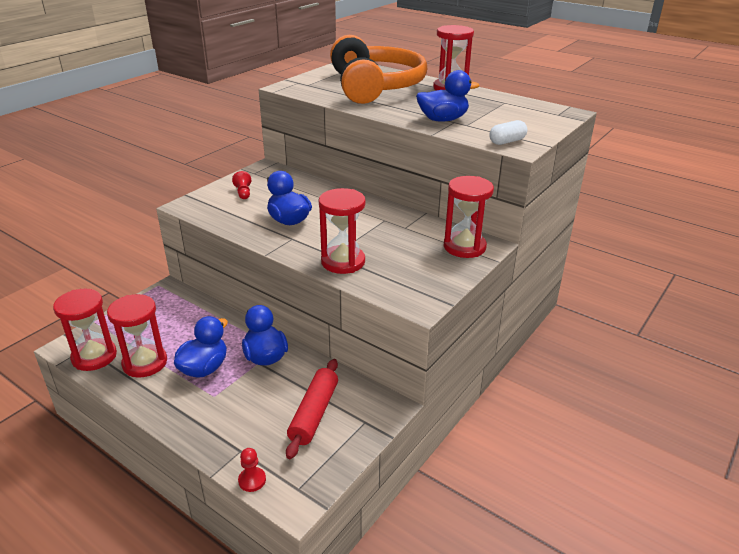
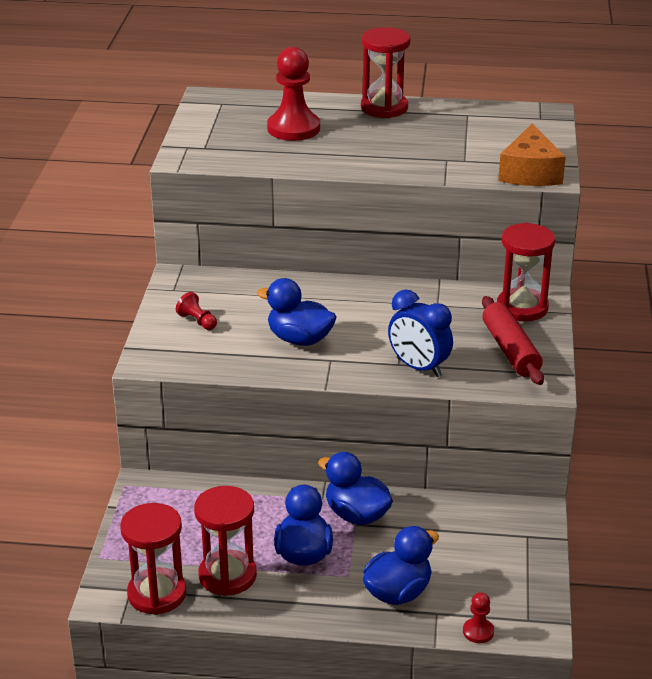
camera: 30 degrees left, 0 degrees up
red rolling pin [286,359,338,459] -> red rolling pin moved to [482,296,544,385]
red hourglass [319,188,366,274] -> blue clock [388,289,453,377]
orange headphones [330,35,427,104] -> red pawn [267,47,320,141]
blue duck [416,70,480,122] -> blue duck moved to [363,526,439,605]
white capsule [489,120,527,145] -> orange cheese [498,124,566,186]

